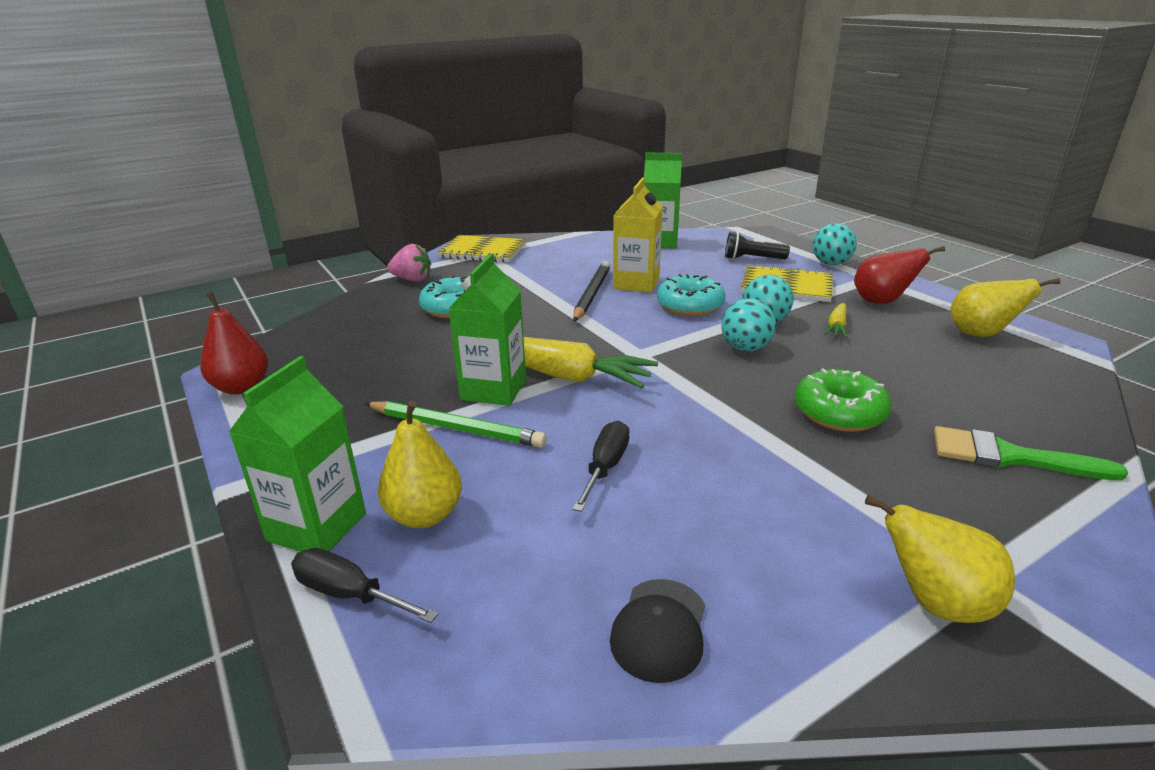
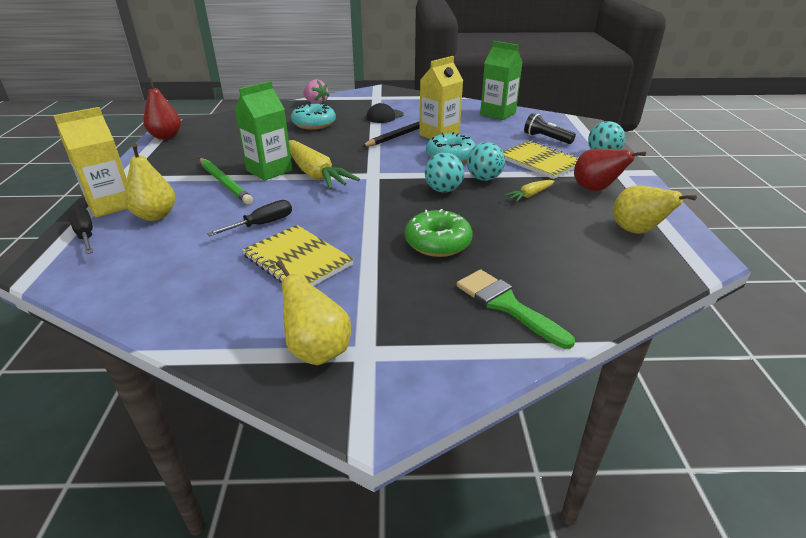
camera: 30 degrees right, 5 degrees up
green carton [229,356,366,552] -> yellow carton [53,107,128,218]
yellow notebook [437,235,526,263] -> yellow notebook moved to [242,225,354,286]
black cap [610,579,705,683] -> black cap moved to [366,103,404,123]

